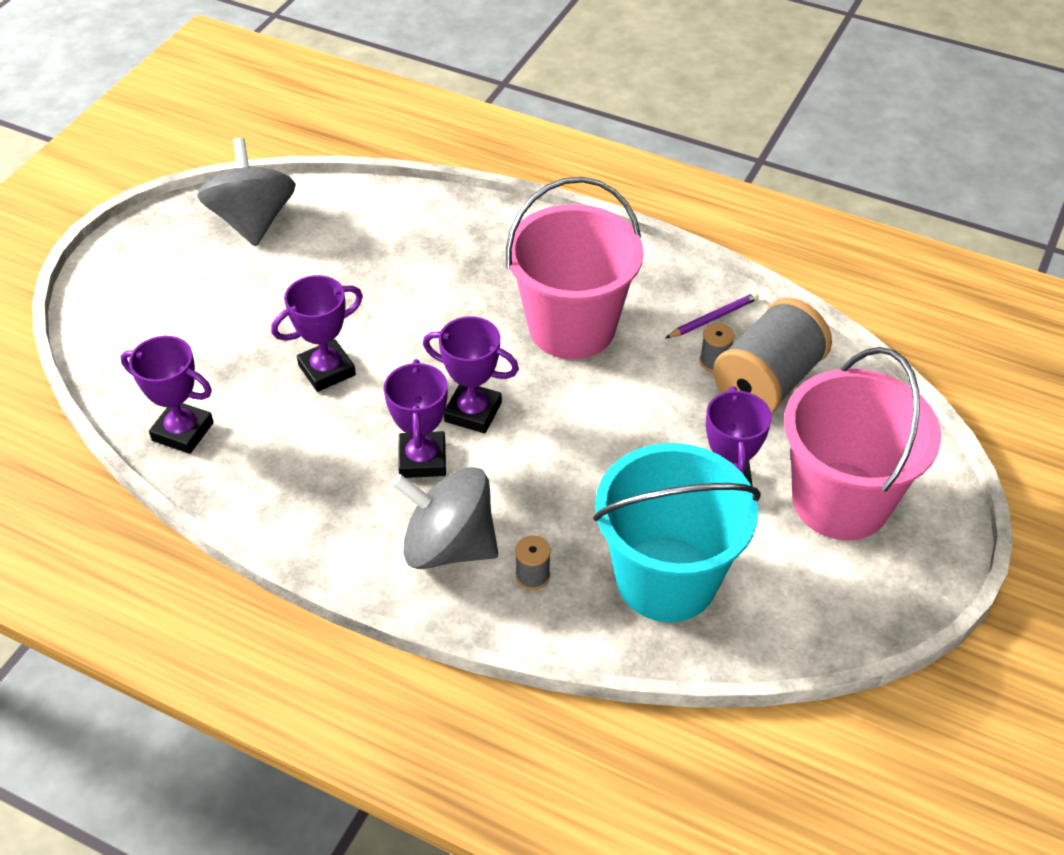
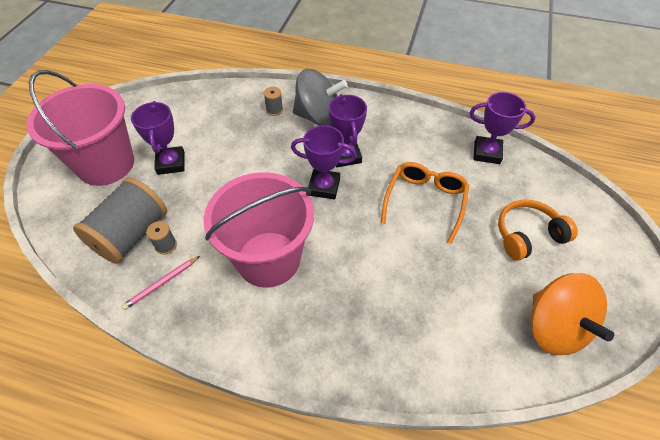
camera: 170 degrees right, 5 degrees up
grey spinning top [197,138,296,246] -> orange spinning top [531,273,614,355]
purple trophy [271,275,363,392] -> orange glasses [381,162,469,244]
turquoise bucket [593,443,761,622] -> none
purple pencil [666,292,759,338] -> pink pencil [121,256,200,310]
none -> orange headphones [498,200,578,261]

